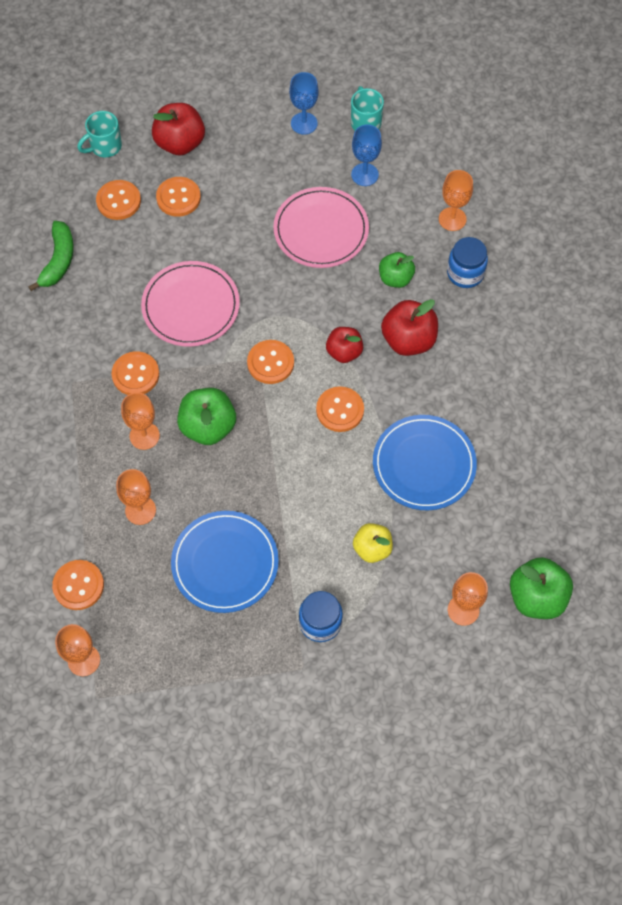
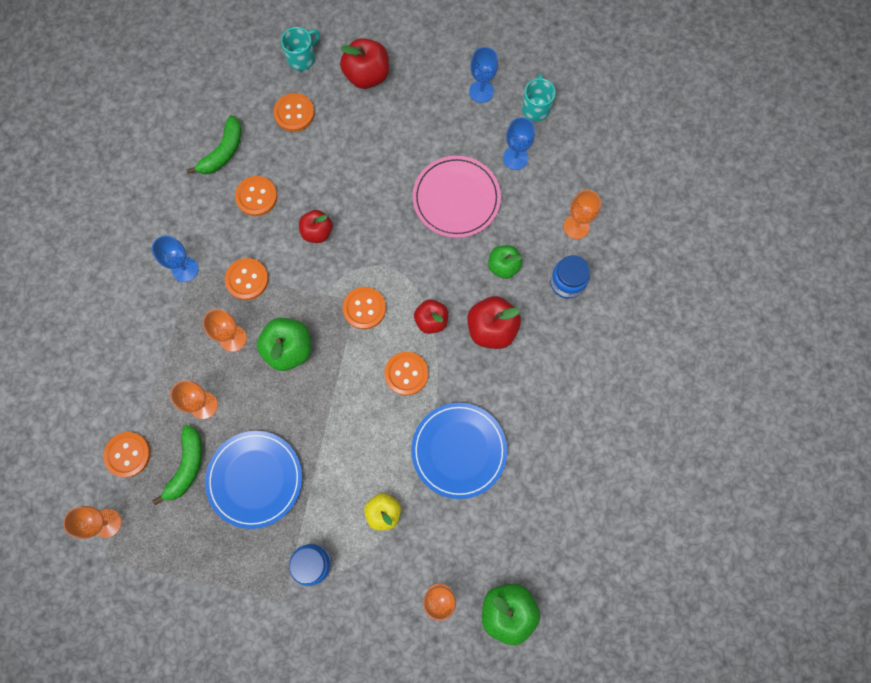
camera: 20 degrees right, 10 degrees up
turquoise mug [77,111,122,157] -> turquoise mug turned 150 degrees clockwise [281,27,320,71]
pink plate [141,261,240,347] -> red apple [299,210,333,243]
orange button [156,177,201,217] -> orange button moved to [235,176,277,216]
none -> blue goblet [152,235,199,282]
none -> green banana [152,425,202,505]

